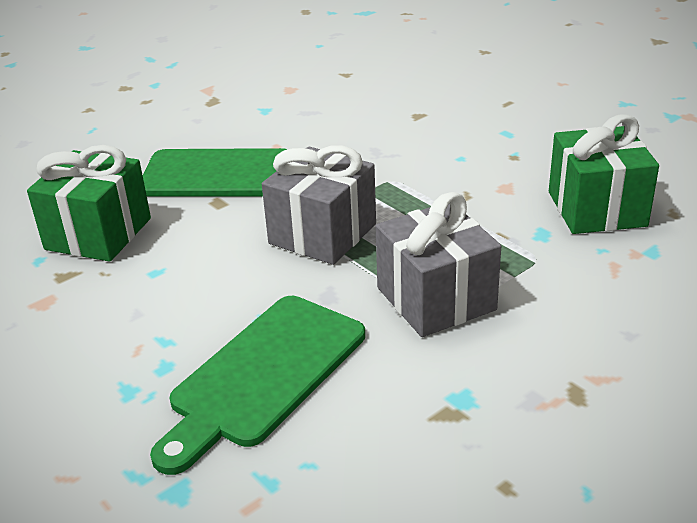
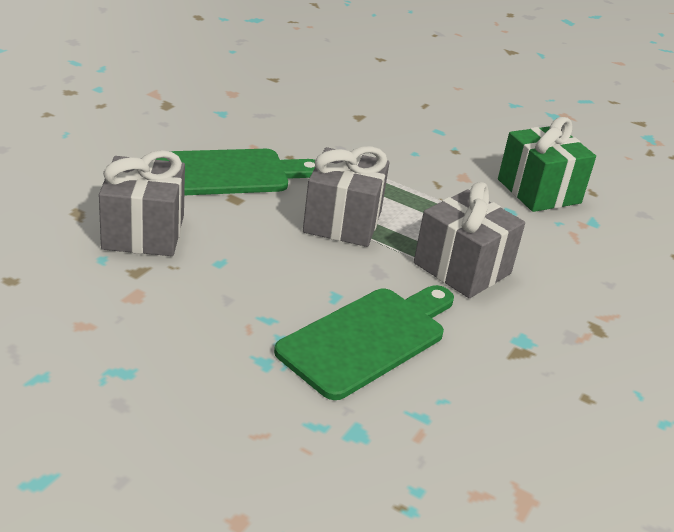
camera: 25 degrees left, 0 degrees up
green gift [27,145,151,262] -> grey gift [99,150,185,256]
green cutting board [150,296,365,475] -> green cutting board turned 150 degrees counterclockwise [274,285,454,400]

